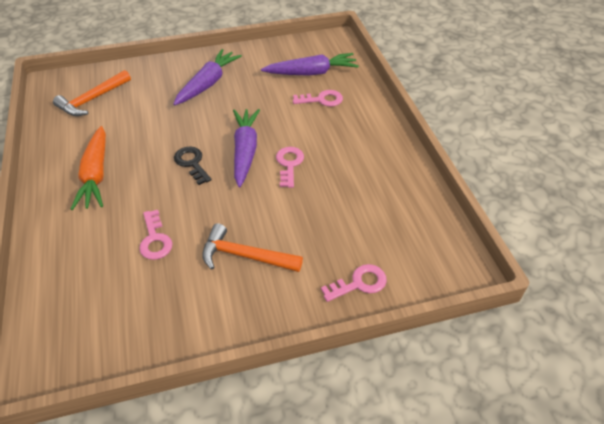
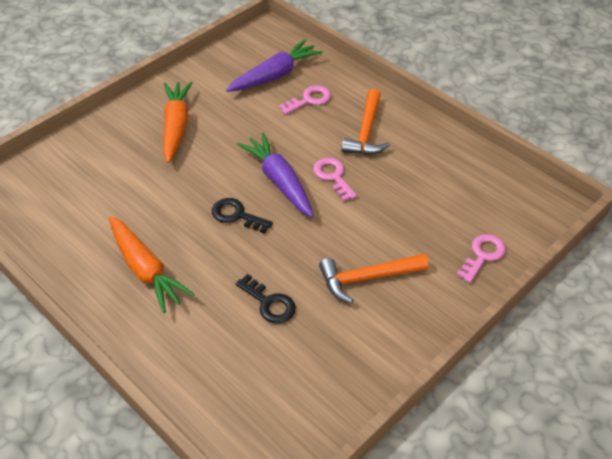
camera: 30 degrees left, 0 degrees up
orange hammer [53,70,131,116] -> orange hammer moved to [341,89,390,155]
pink key [139,210,173,260] -> black key [236,274,296,323]
purple carrot [173,49,242,105] -> orange carrot [163,82,193,163]

